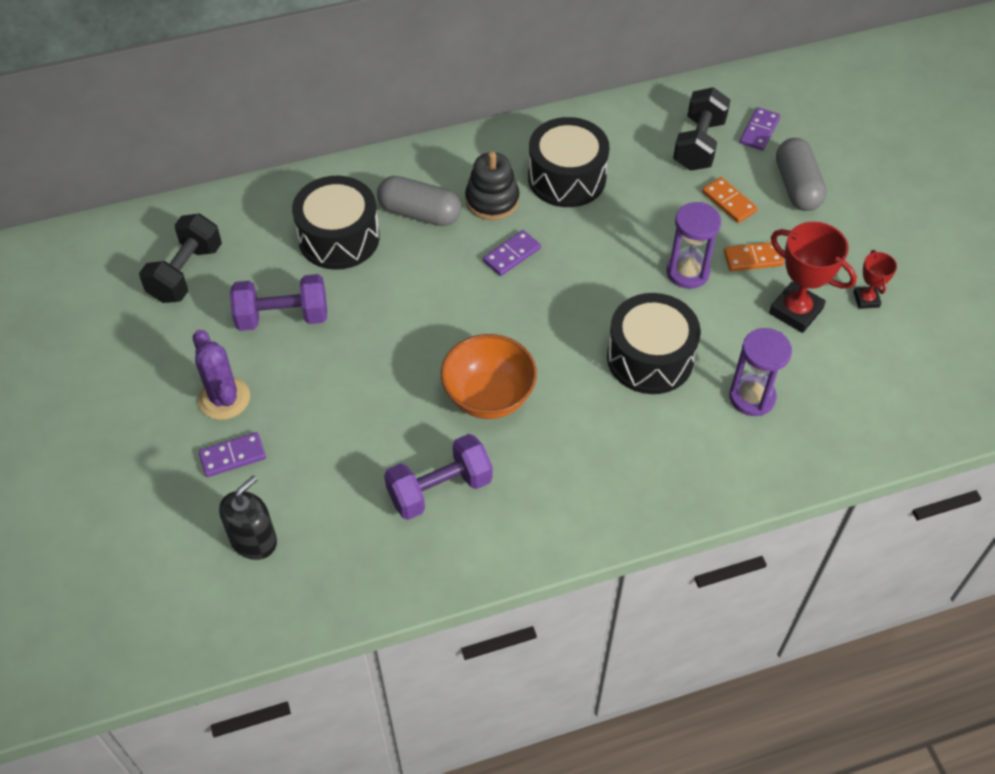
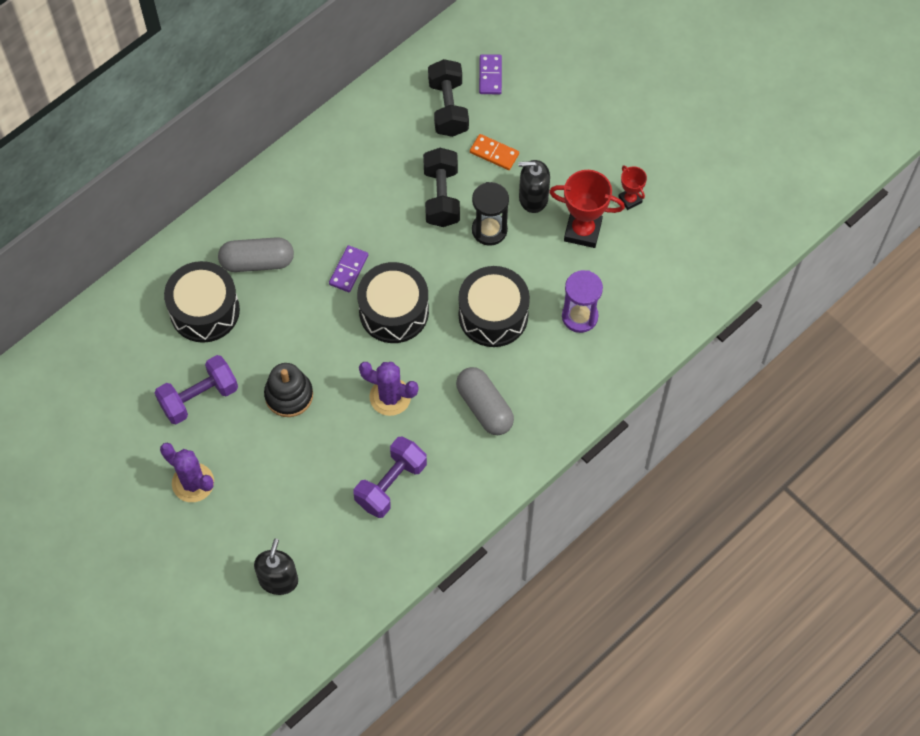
camera: 25 degrees left, 10 degrees up
black dumbbell [139,213,222,303] -> black dumbbell moved to [423,148,460,227]
purple domino [198,432,266,477] -> none
orange bowl [441,334,537,419] -> purple cactus [359,362,418,416]
black stacking toy [465,151,519,220] -> black stacking toy moved to [264,363,313,417]
black drum [528,117,610,207] -> black drum moved to [357,262,429,343]
purple hourglass [667,202,721,289] -> black hourglass [472,182,509,246]
orange domino [724,242,784,271] -> black soap dispenser [518,160,550,213]
grey capsule [776,138,827,211] -> grey capsule moved to [456,367,514,435]

